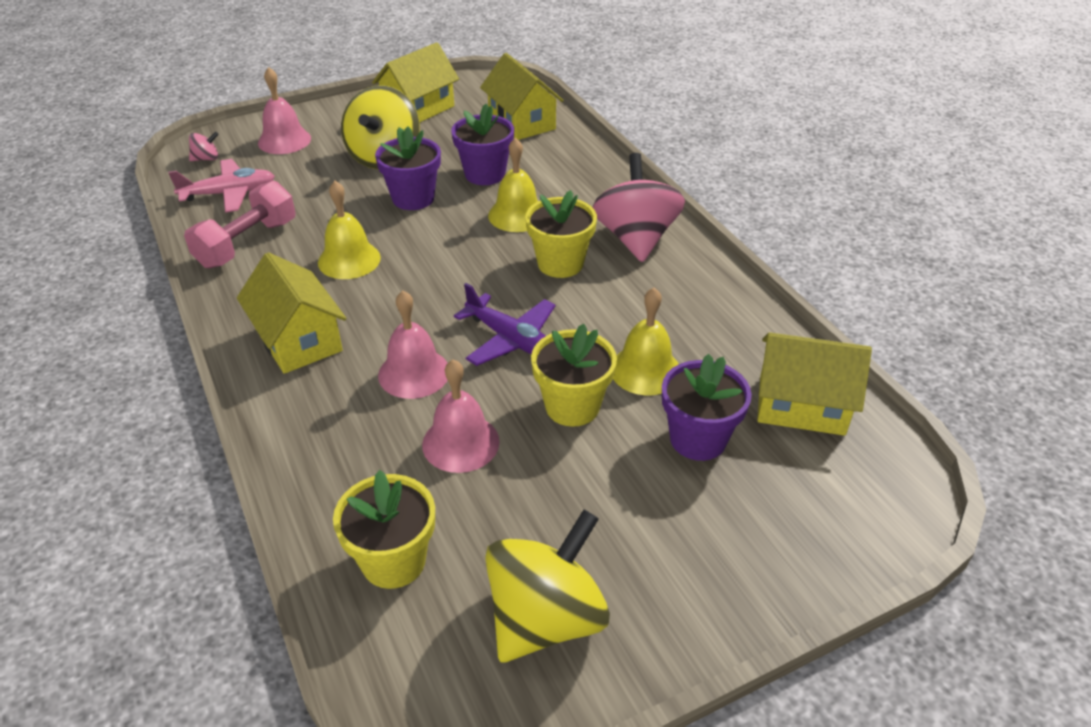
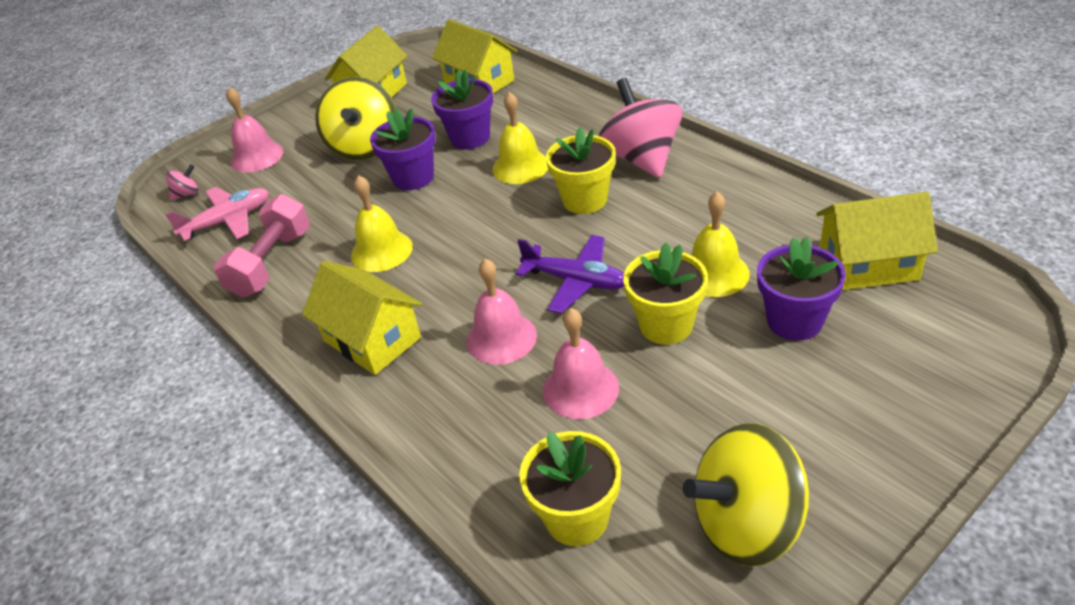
camera: 10 degrees left, 0 degrees up
yellow spinning top [486,510,610,663] -> yellow spinning top turned 135 degrees counterclockwise [683,423,809,567]

